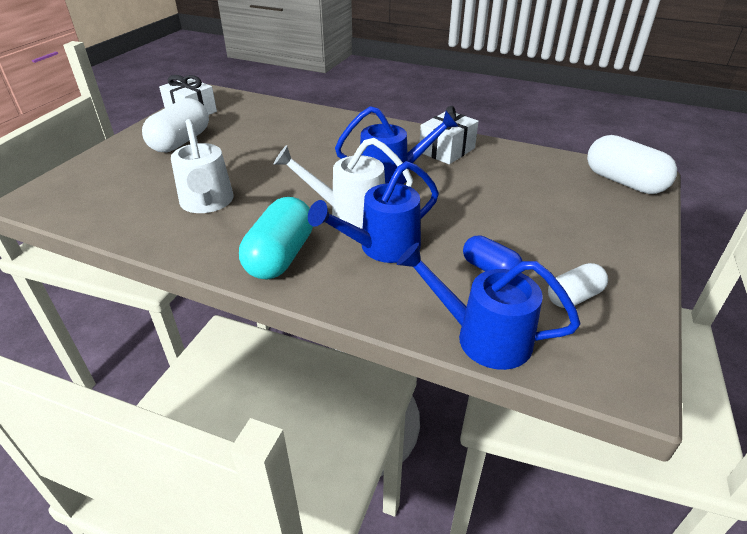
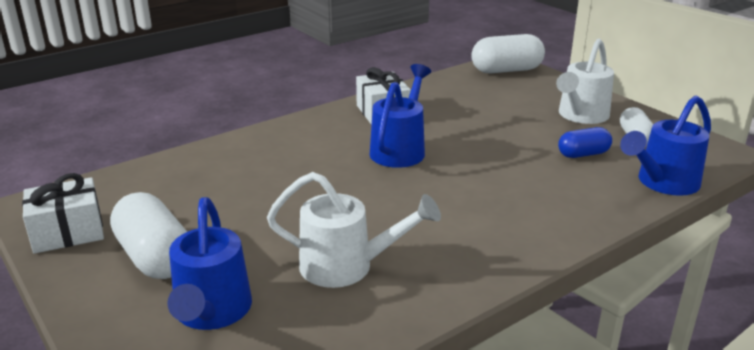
camera: 60 degrees left, 10 degrees down
turquoise capsule [239,197,313,280] -> none
white watering can [273,138,413,228] -> white watering can moved to [556,38,614,124]
blue watering can [308,161,439,263] -> blue watering can moved to [167,197,252,330]

